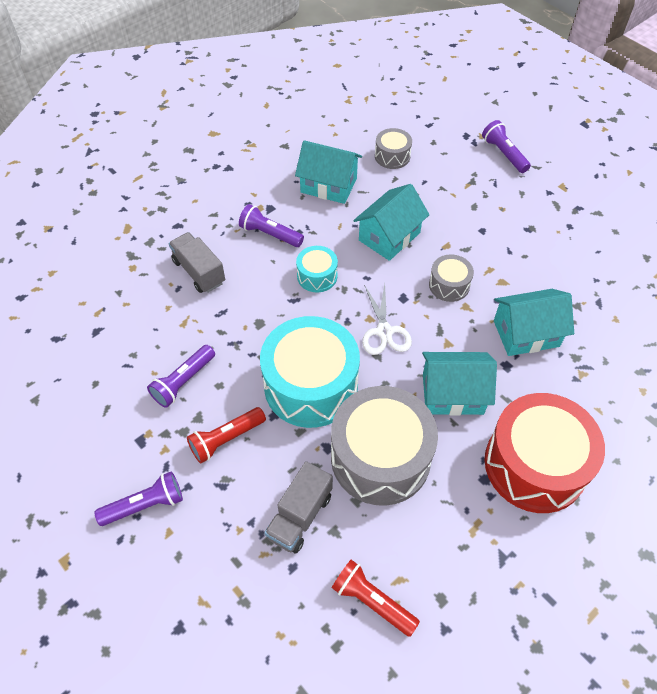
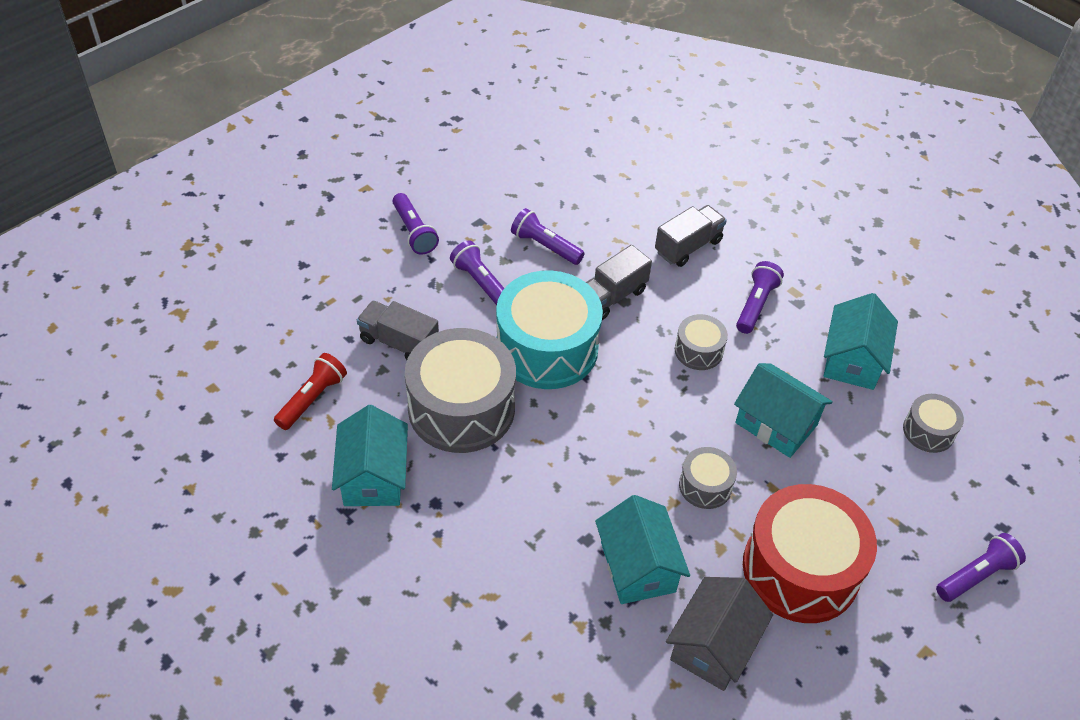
camera: 85 degrees right, 5 degrees down
red flashlight [187,407,266,463] -> purple flashlight [450,241,504,305]
turquoise drum [296,246,338,292] -> grey drum [675,314,728,370]
white scissors [362,284,412,355] -> none
turquoise house [422,352,497,416] -> turquoise house moved to [332,405,408,506]
red drum [485,393,605,513] -> red drum moved to [743,484,877,623]
none -> grey truck [586,245,652,320]
none -> grey house [666,577,773,691]

